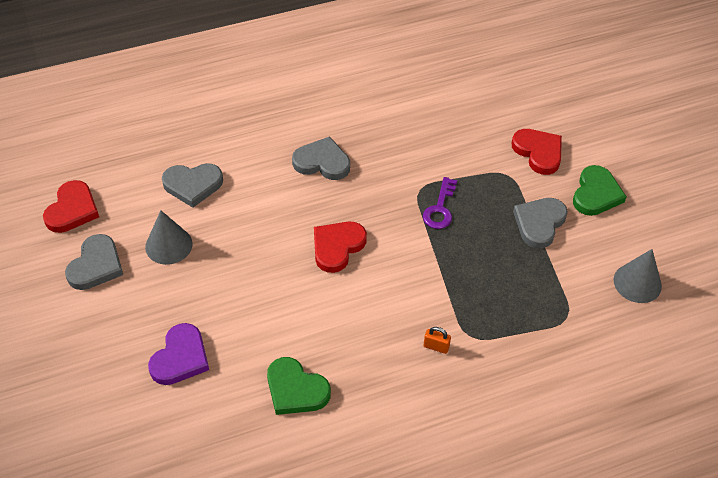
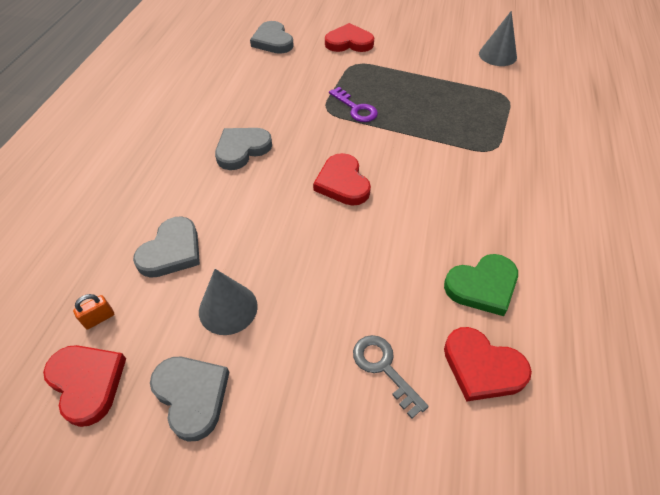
camera: 55 degrees left, 0 degrees up
purple heart [148,323,209,385] -> grey key [353,335,429,419]
orange padlock [424,327,451,354] -> orange padlock moved to [73,294,114,330]
grey heart [513,198,568,248] -> grey heart moved to [250,21,294,54]
green heart [573,165,627,216] -> none
none -> red heart [444,327,532,402]

